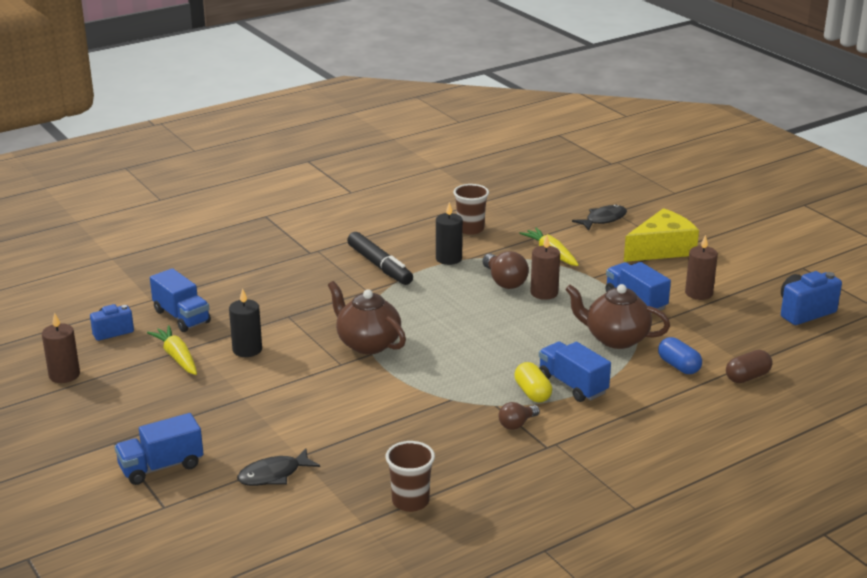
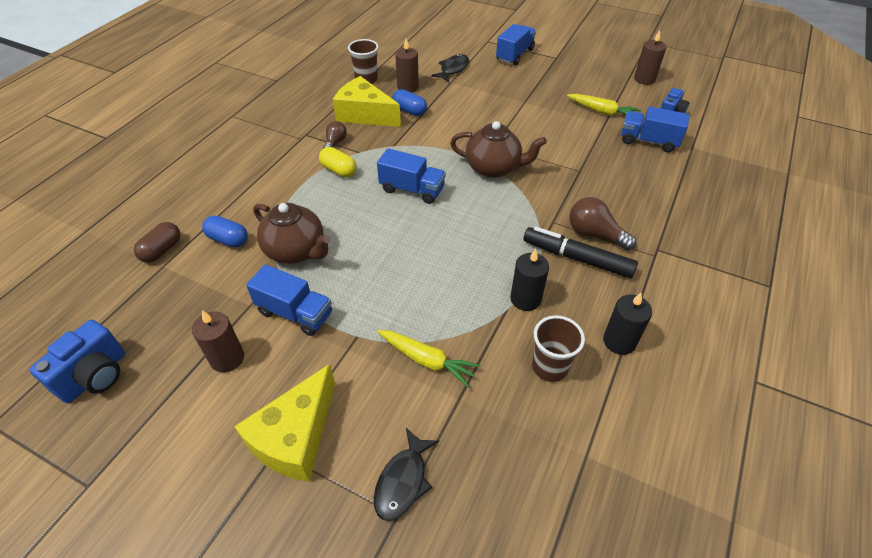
camera: 150 degrees right, 20 degrees up
black candle [229,288,262,357] -> black candle moved to [603,293,652,355]
brown light bulb [482,251,529,289] -> brown light bulb moved to [569,197,636,250]
brown candle [530,235,560,300] -> brown candle moved to [395,39,419,93]
blue truck [539,342,611,402] -> blue truck moved to [377,148,446,204]
brown teapot [565,284,670,349] -> brown teapot turned 45 degrees clockwise [253,203,331,264]
none -> yellow cheese [333,76,401,127]
none -> blue capsule [392,89,427,116]

